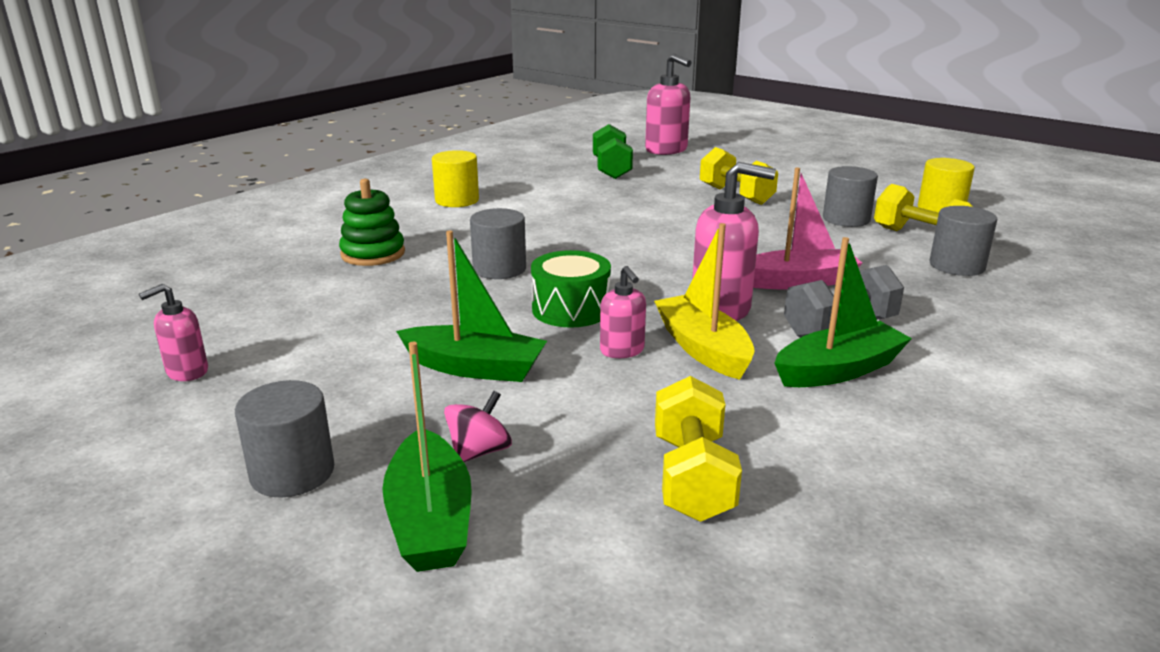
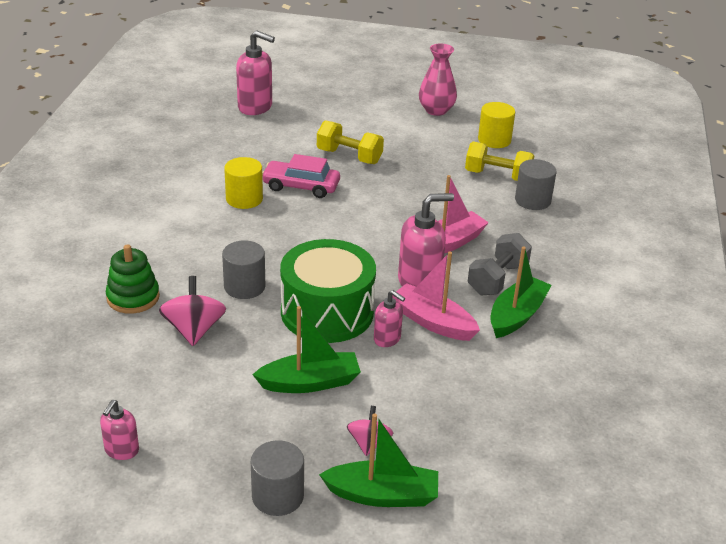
camera: 30 degrees left, 10 degrees up
green boat [382,342,472,572] -> green boat turned 45 degrees counterclockwise [319,414,438,507]
yellow cylinder [432,150,479,207] -> yellow cylinder moved to [224,157,263,209]
green drum [531,250,611,328] -> green drum [280,239,376,343], size x1.65
green dumbbell [593,124,633,179] -> none
yellow boat [654,223,755,380] -> pink boat [392,252,480,341]
yellow dumbbell [655,376,742,522] -> none
grey cylinder [823,166,878,227] -> none
none -> pink spinning top [159,276,226,346]
none -> pink car [262,154,340,198]
none -> pink vase [419,44,457,116]

